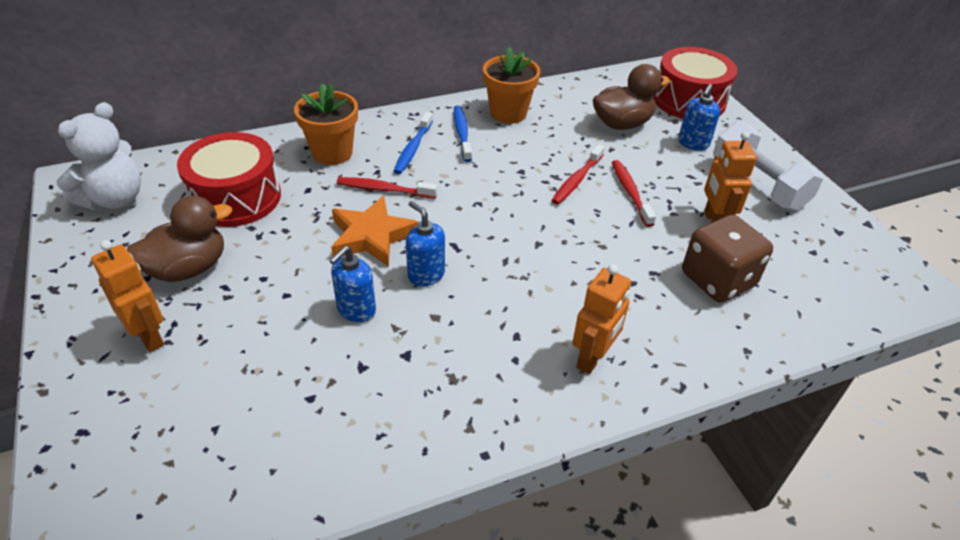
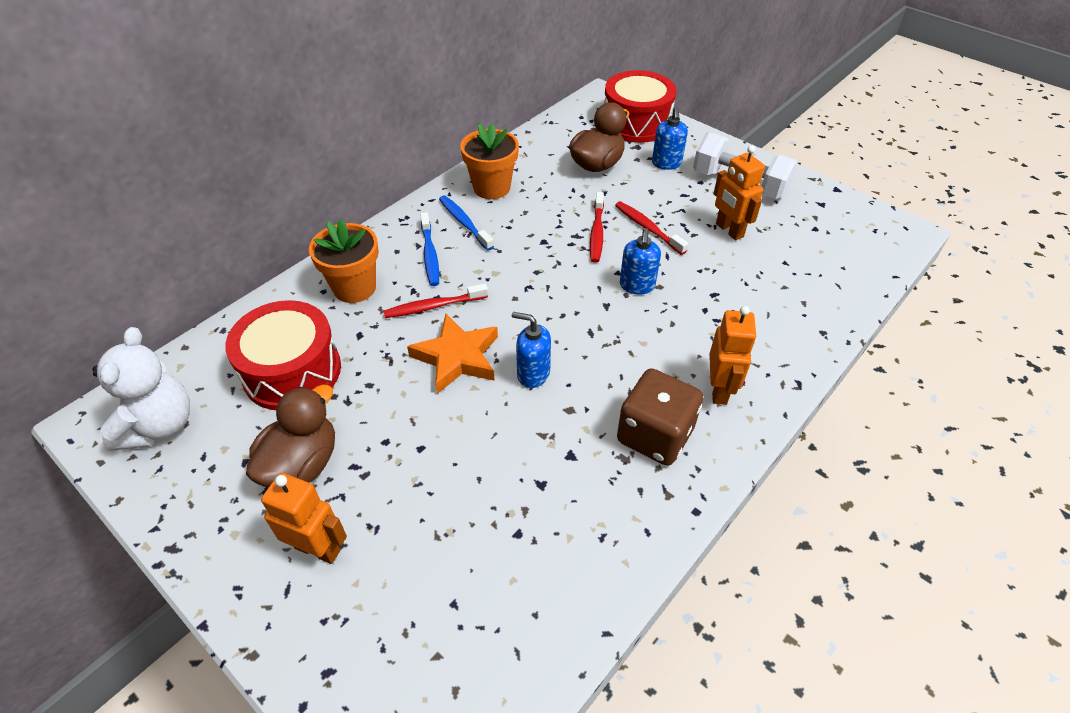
camera: 25 degrees left, 5 degrees up
blue soap dispenser [329,246,376,322] -> blue soap dispenser moved to [620,228,661,295]
brown dice [682,215,773,303] -> brown dice moved to [617,368,703,466]

